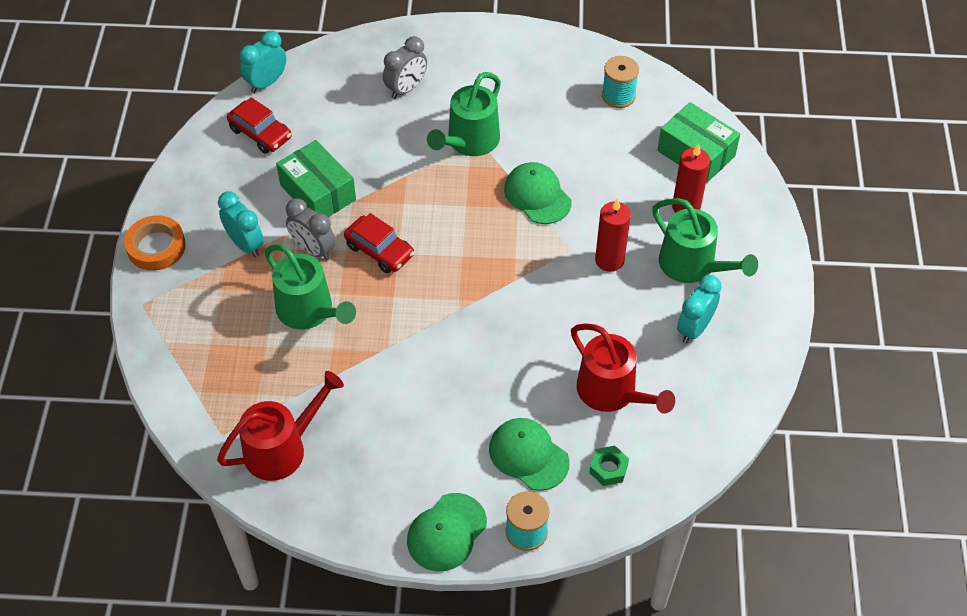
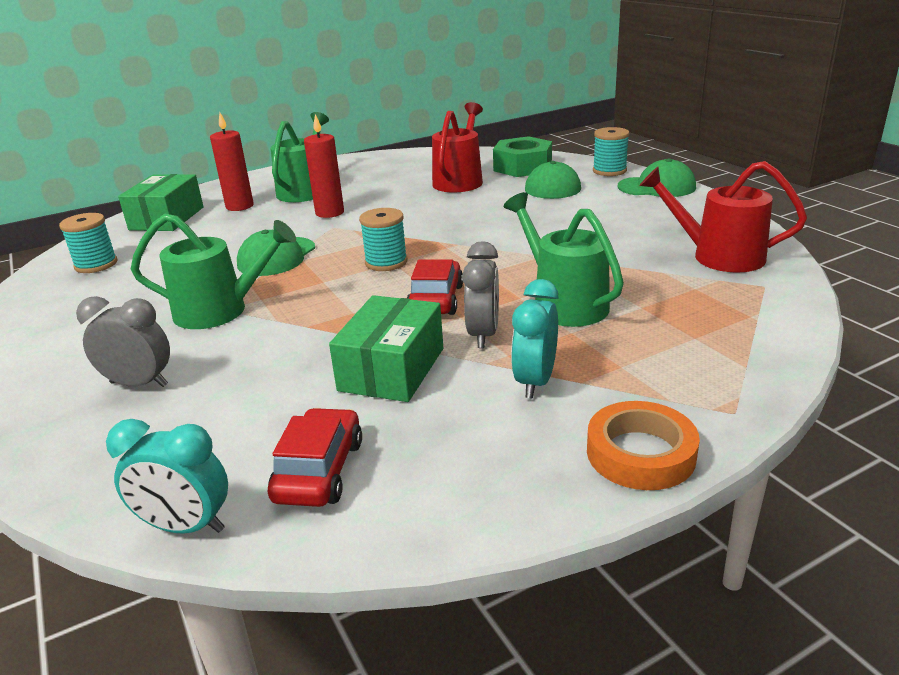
camera: 120 degrees left, 25 degrees down
green watering can [265,244,356,329] -> green watering can turned 45 degrees counterclockwise [504,192,624,327]
green nut [589,446,629,486] -> green nut [493,136,552,177], size x1.94
turquoise clock [677,275,722,343] -> none
none -> turquoise spool [359,208,407,271]

